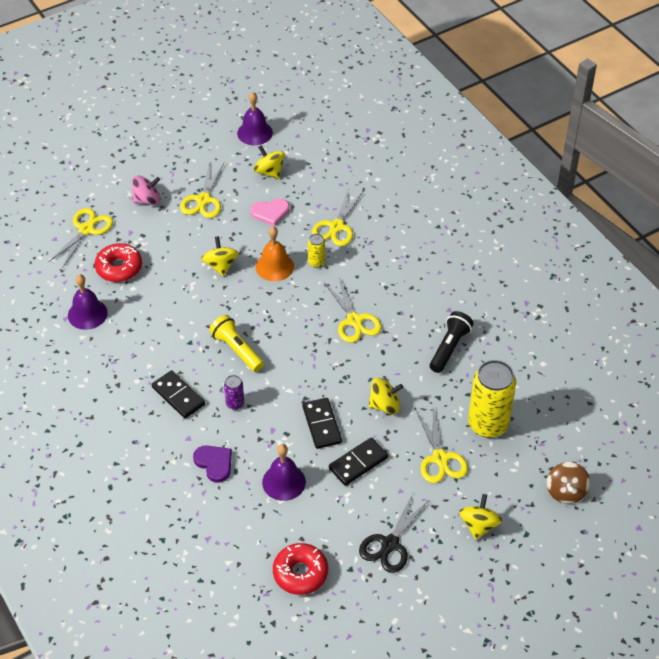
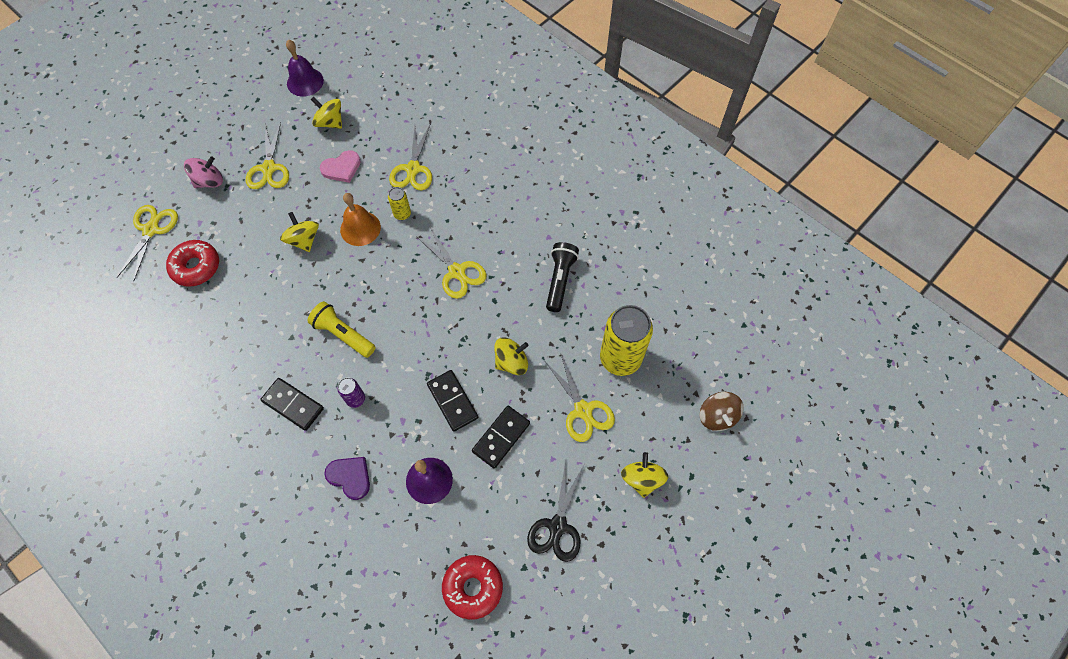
camera: 15 degrees left, 15 degrees up
purple bell [68,274,108,330] -> none

